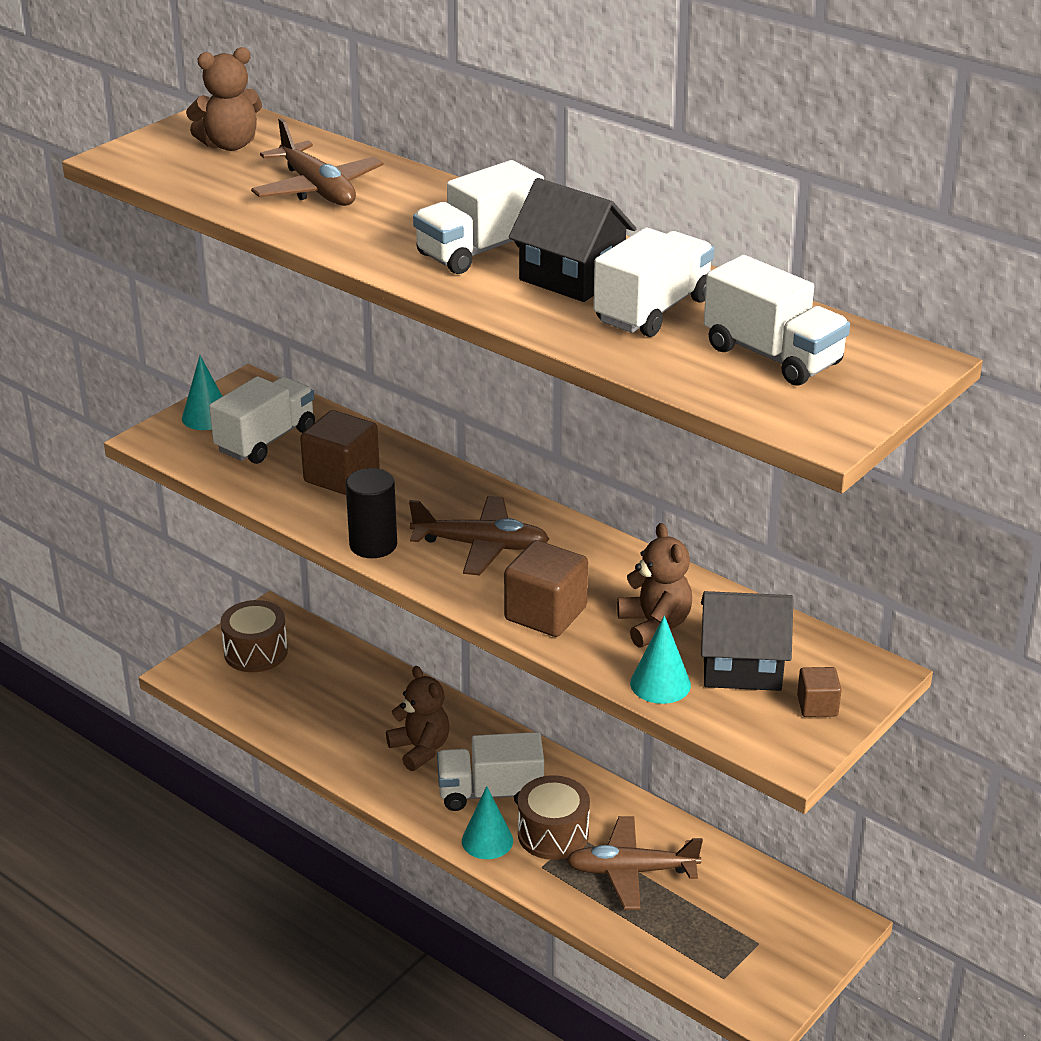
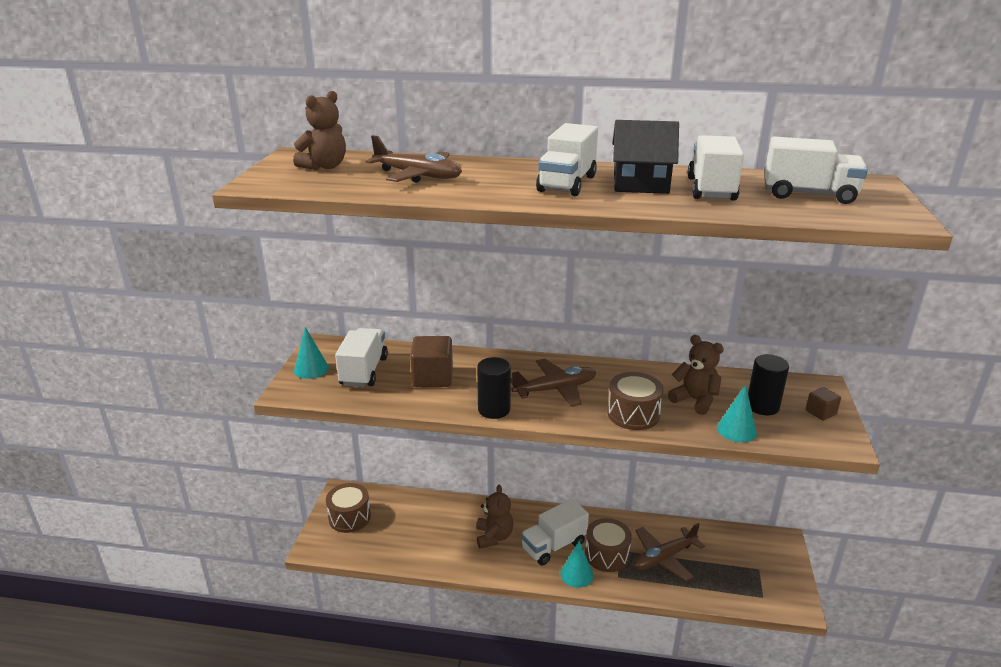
camera: 30 degrees left, 5 degrees down
brown teddy bear [386,666,450,771] -> brown teddy bear turned 60 degrees clockwise [476,485,514,549]
brown cube [504,540,588,637] -> brown drum [607,372,663,430]
black house [701,591,793,691] -> black cylinder [748,354,789,415]

